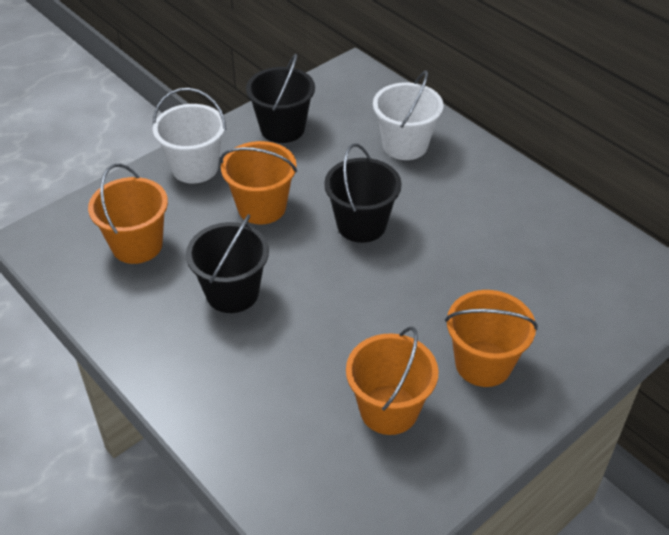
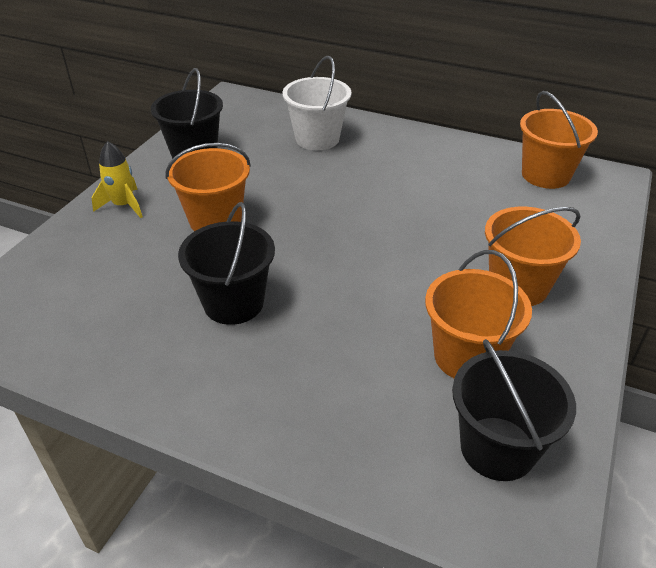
camera: 25 degrees left, 5 degrees down
orange bucket [88,164,168,264] -> orange bucket moved to [520,91,598,189]
white bucket [153,88,226,183] -> yellow rocket [92,141,143,218]
black bucket [324,144,402,243] -> black bucket moved to [452,339,576,481]

